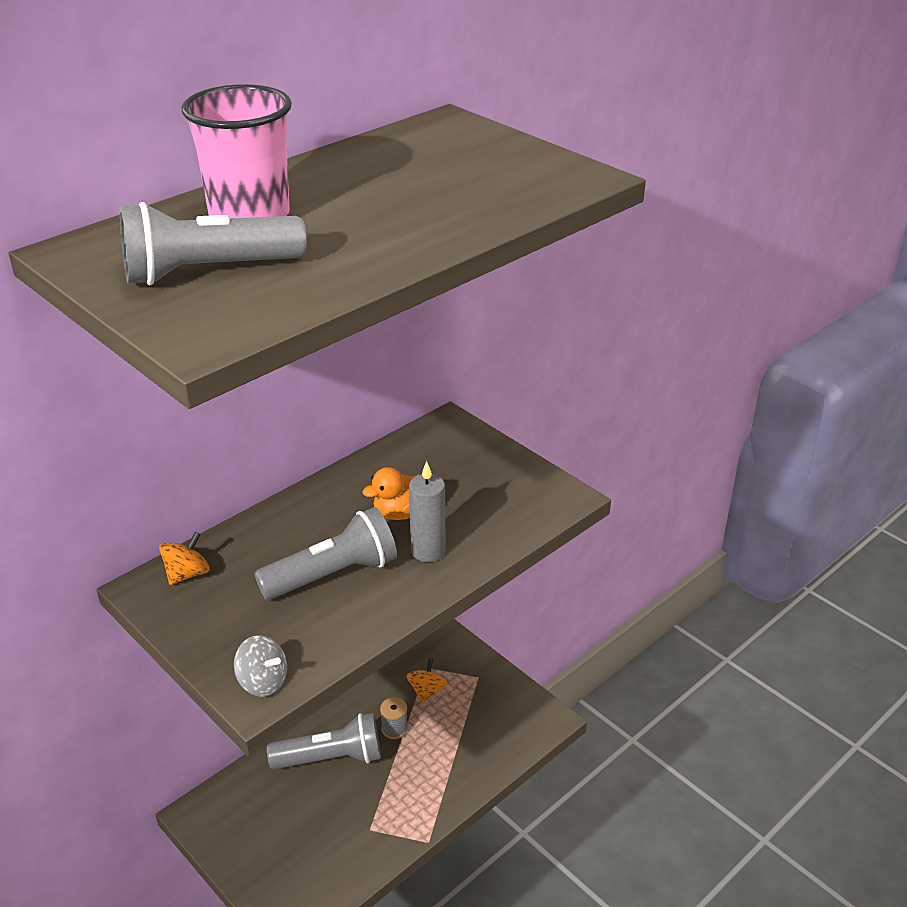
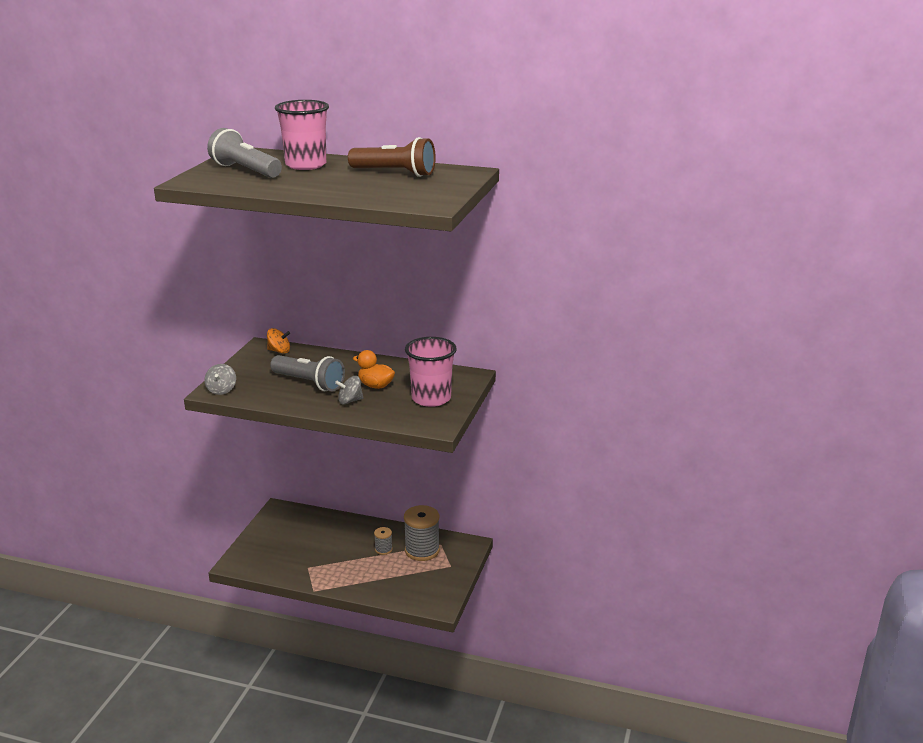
camera: 60 degrees right, 10 degrees down
grey flashlight [267,713,381,769] -> none
orange spinning top [406,658,447,703] -> grey spool [404,505,440,561]
grey candle [409,461,445,562] -> grey spinning top [335,376,363,404]
none -> brown flashlight [348,137,436,177]
none -> pink cup [405,337,457,407]

